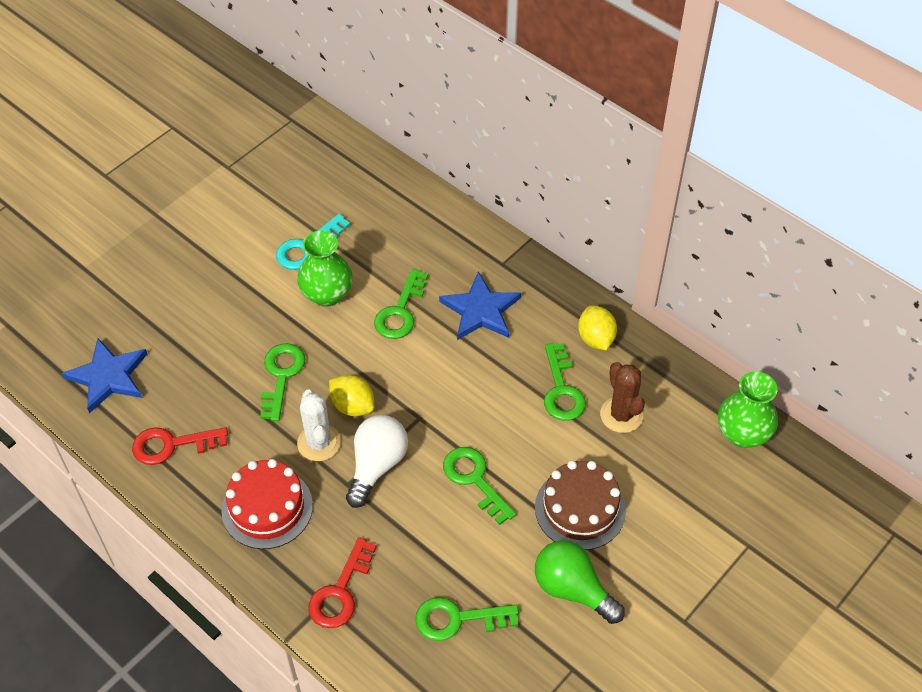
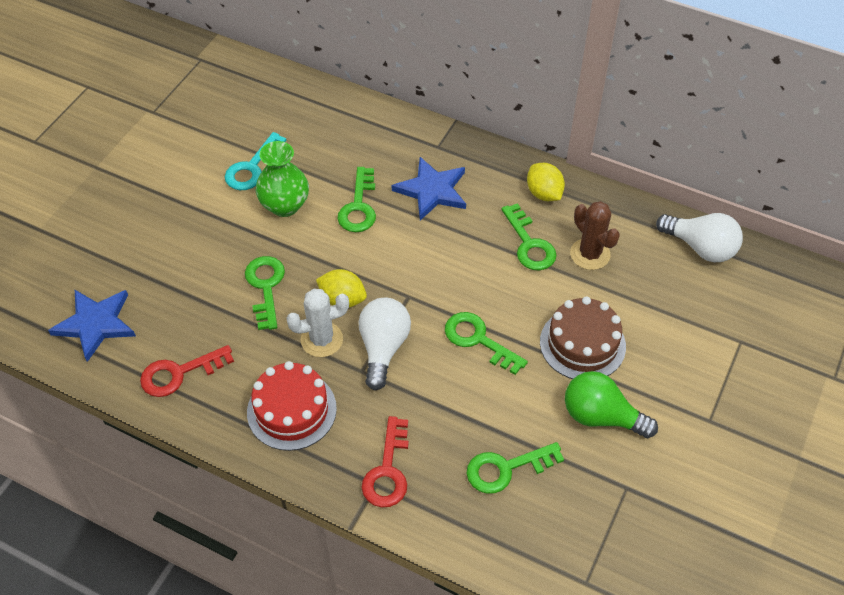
camera: 15 degrees left, 0 degrees up
white cactus [297,389,341,461] -> white cactus turned 75 degrees counterclockwise [286,288,349,357]
green vase [718,371,778,448] -> white light bulb [656,213,743,262]

